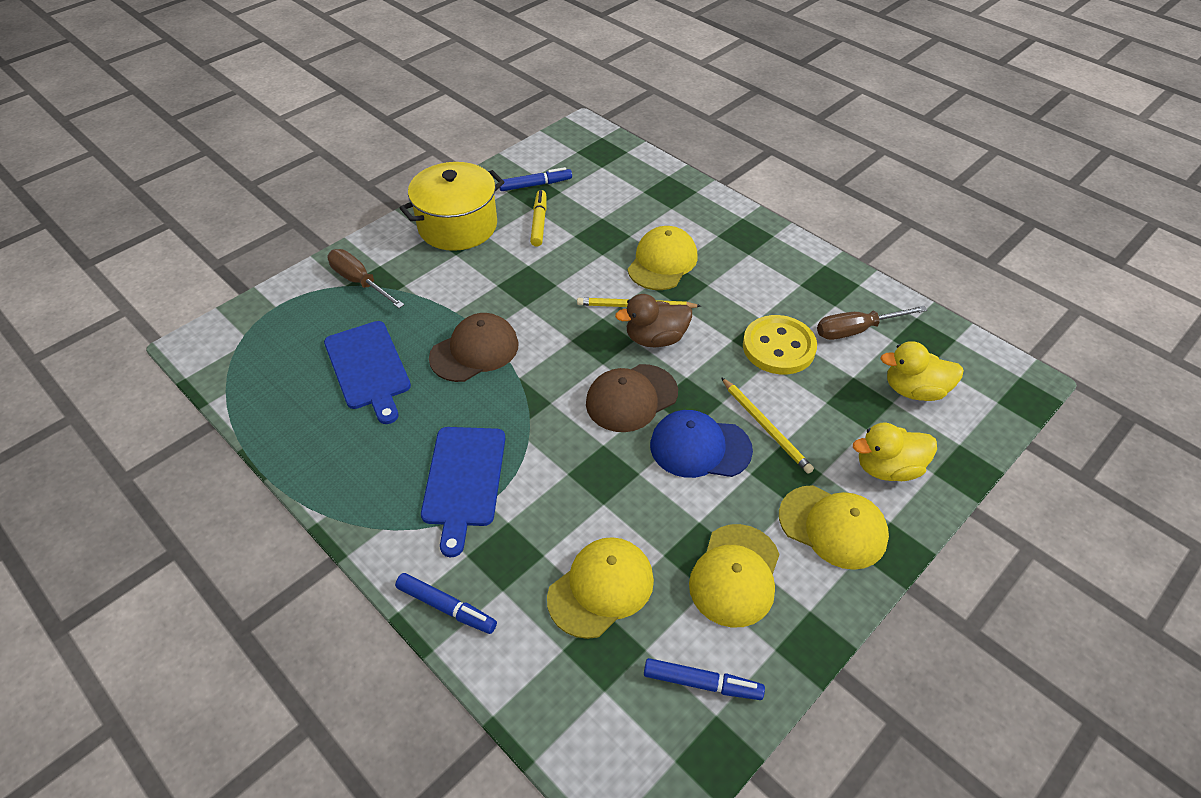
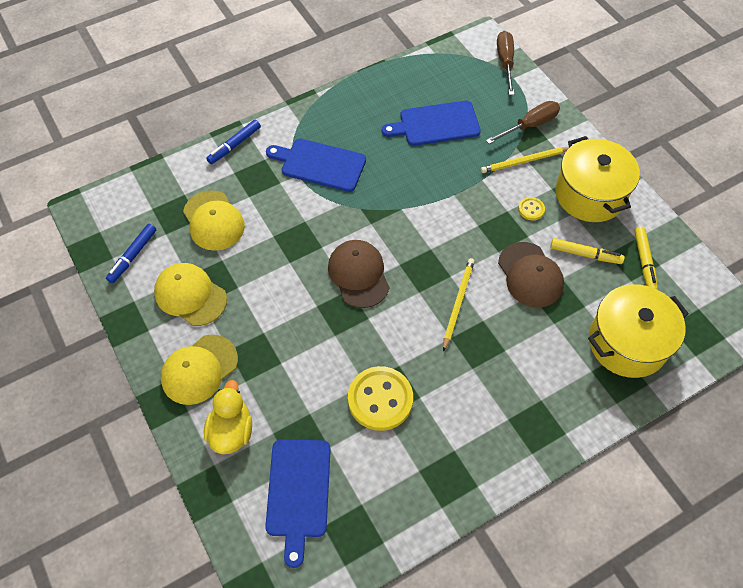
camera: 105 degrees right, 10 degrees up
brown cap [429,313,519,382] -> brown cap moved to [498,242,564,307]
blue marker [499,167,572,191] -> yellow marker [634,227,658,290]
brown duck [615,294,692,347] -> none
yellow cap [628,226,698,290] -> none
blue cap [650,410,753,478] -> none
yellow pencil [721,377,814,474] -> yellow pencil moved to [481,147,569,173]
brown screwdriver [817,305,927,340] -> brown screwdriver moved to [497,31,514,95]
yellow duck [880,341,964,401] -> blue cutting board [265,439,331,568]
none -> yellow button [518,197,545,220]
none -> yellow pot [588,284,689,378]

